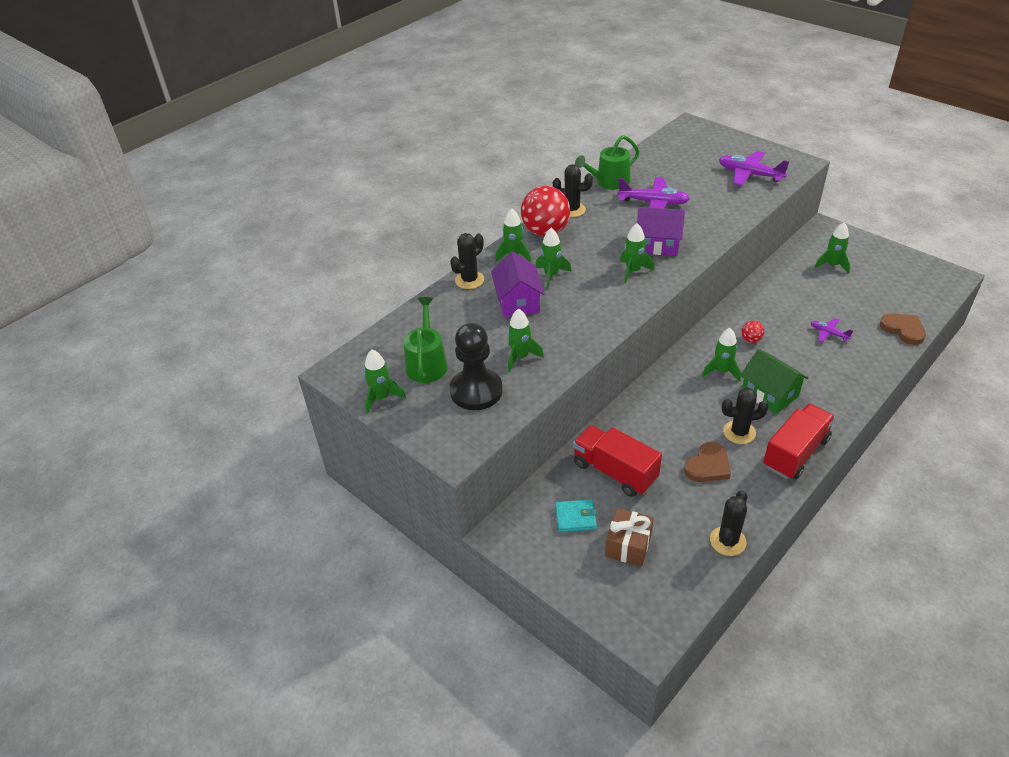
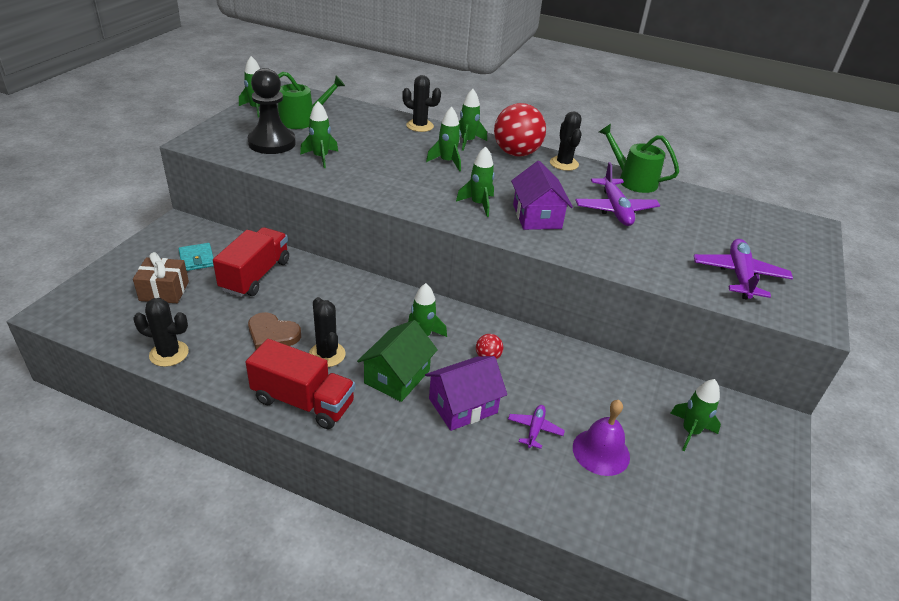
camera: 65 degrees right, 5 degrees down
purple house [491,252,545,318] -> purple house moved to [425,356,507,431]
brown heart [880,313,926,345] -> none
none -> purple bell [573,400,630,476]

